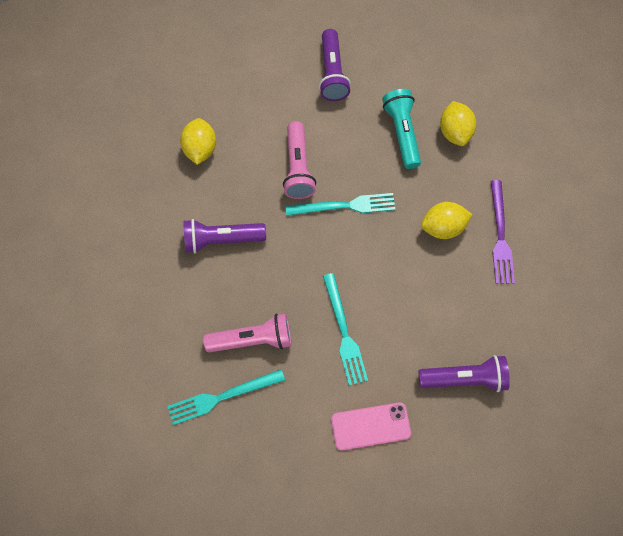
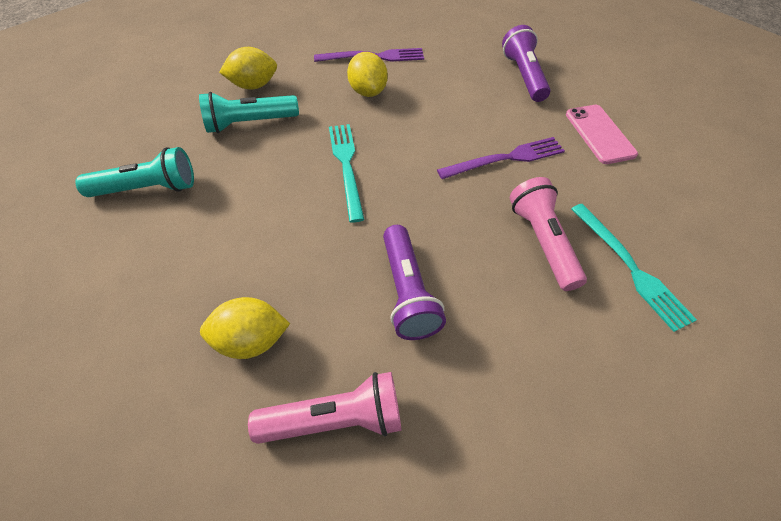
camera: 95 degrees left, 15 degrees down
pink flashlight [283,121,316,199] -> pink flashlight moved to [248,372,401,444]
purple flashlight [319,29,351,101] -> turquoise flashlight [75,147,194,197]
turquoise fork [323,273,368,386] -> purple fork [437,137,565,179]

